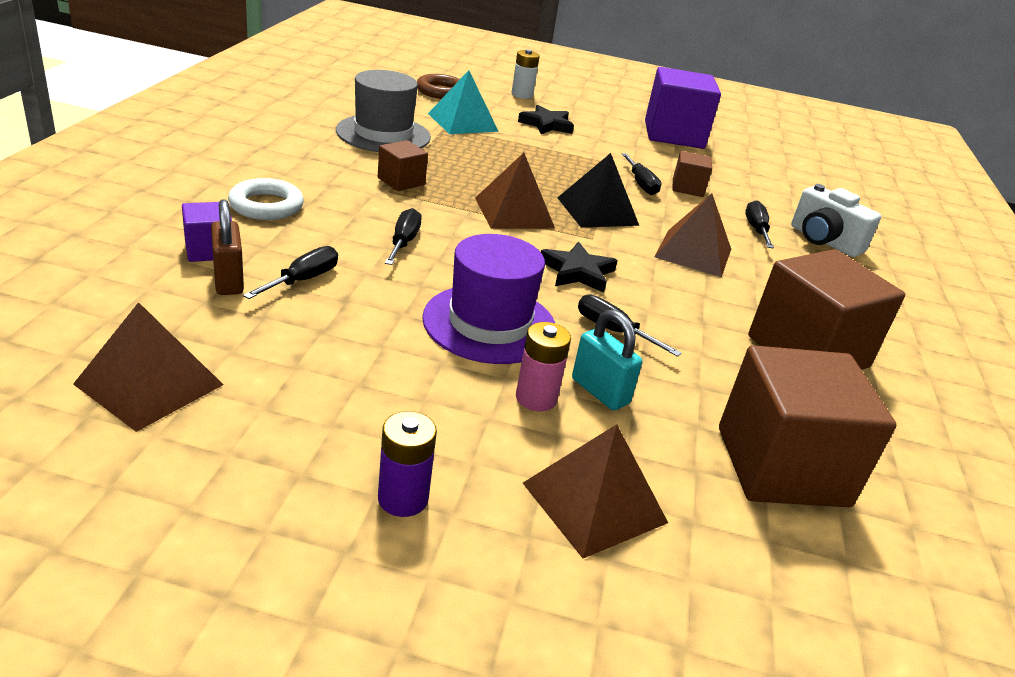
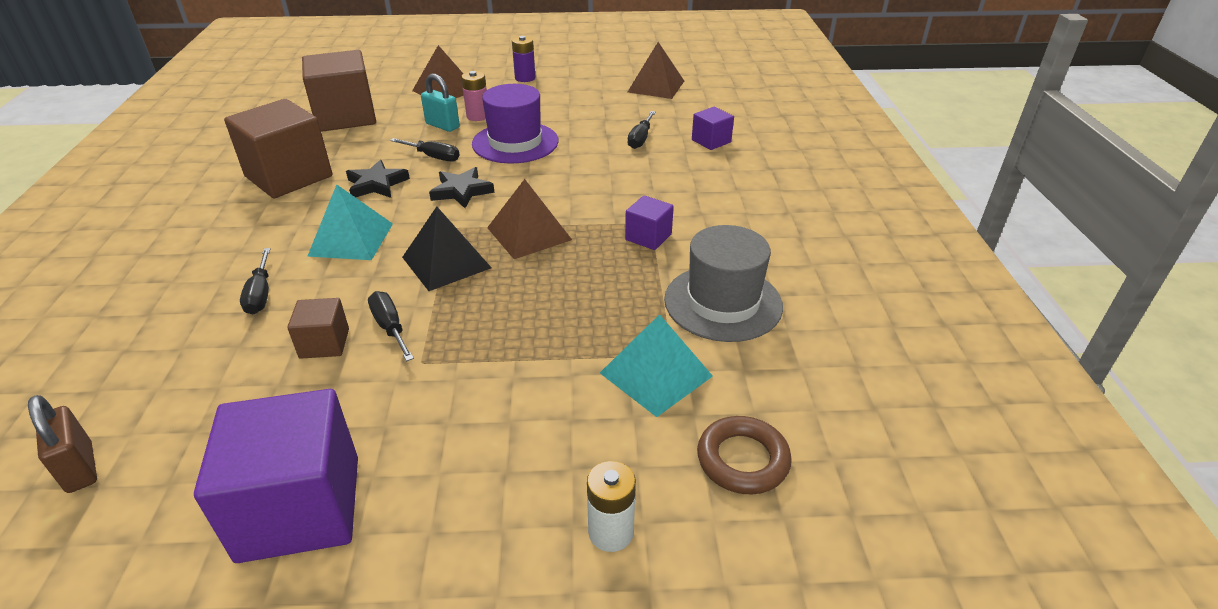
camera: 170 degrees right, 5 degrees up
brown padlock [211,199,244,295] -> brown padlock moved to [28,395,97,493]
white ring [228,178,304,220] -> none
brown cube [378,140,428,191] -> purple cube [625,195,674,250]
black screwdriver [385,208,422,265] -> none
black star [518,105,574,134] -> black star moved to [346,160,410,198]
brown pyramid [655,193,731,277] -> turquoise pyramid [307,184,393,260]
white camera [791,184,881,257] -> none

